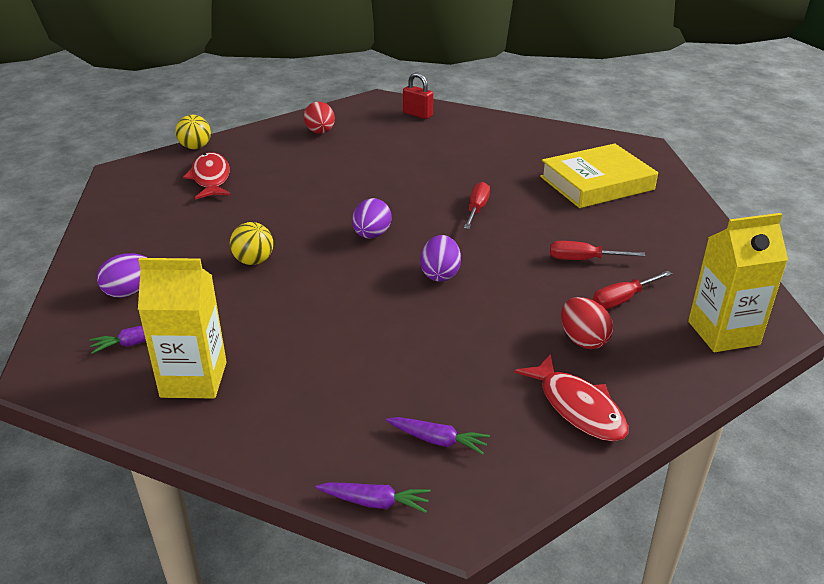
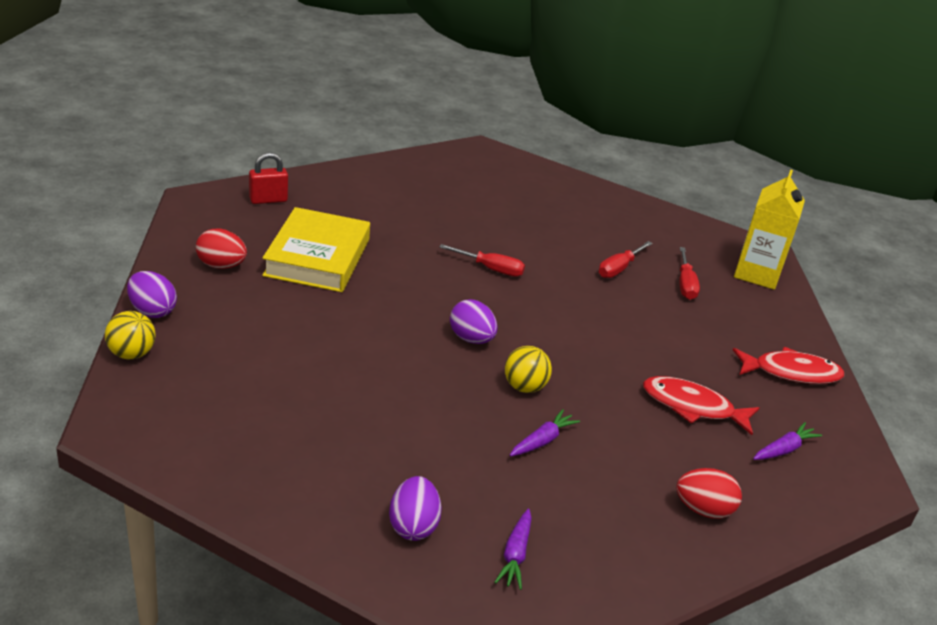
camera: 60 degrees left, 0 degrees up
yellow carton [138,258,227,398] -> none
red fish [183,152,231,200] -> red fish moved to [643,376,759,435]
yellow ball [230,222,273,265] -> yellow ball moved to [505,346,552,393]
purple carrot [316,482,431,513] -> purple carrot moved to [510,409,580,456]
purple egg [420,235,461,282] -> purple egg moved to [127,271,177,318]
red screwdriver [464,182,490,229] -> red screwdriver turned 150 degrees clockwise [439,244,525,277]
yellow book [540,143,658,208] -> yellow book moved to [262,207,370,292]
red egg [561,297,613,349] -> red egg moved to [676,468,742,519]

